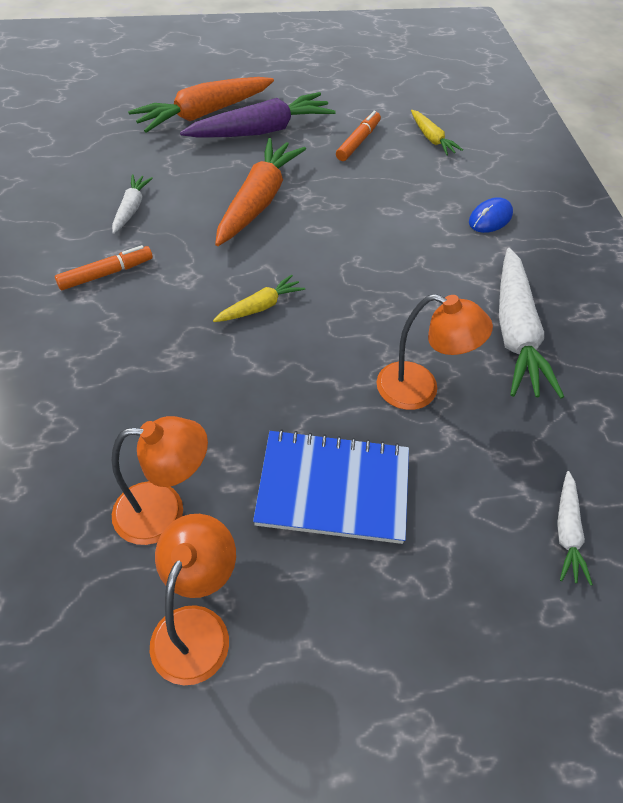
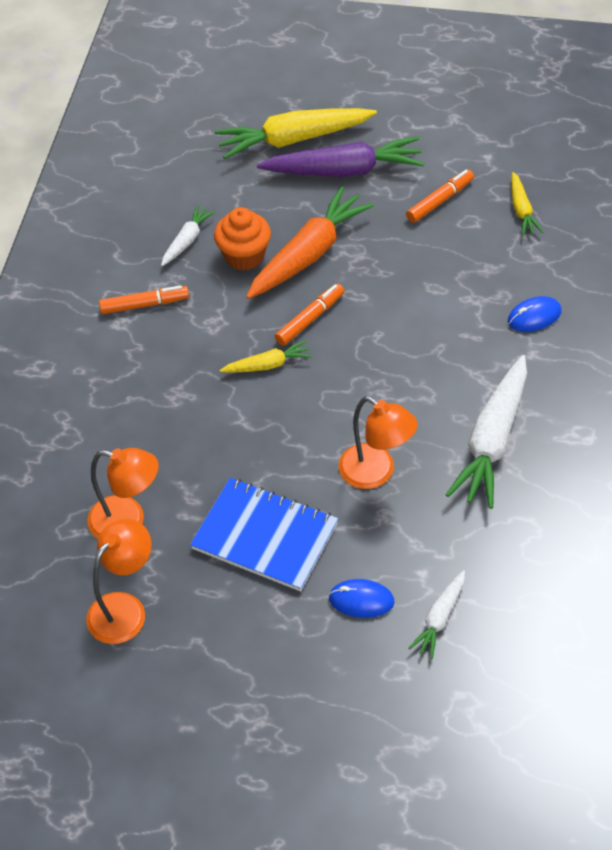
camera: 25 degrees right, 0 degrees up
orange carrot [128,77,274,133] -> yellow carrot [215,108,377,159]
none -> orange cupcake [214,207,271,271]
none -> orange marker [275,283,344,346]
none -> blue mouse [328,579,395,618]

